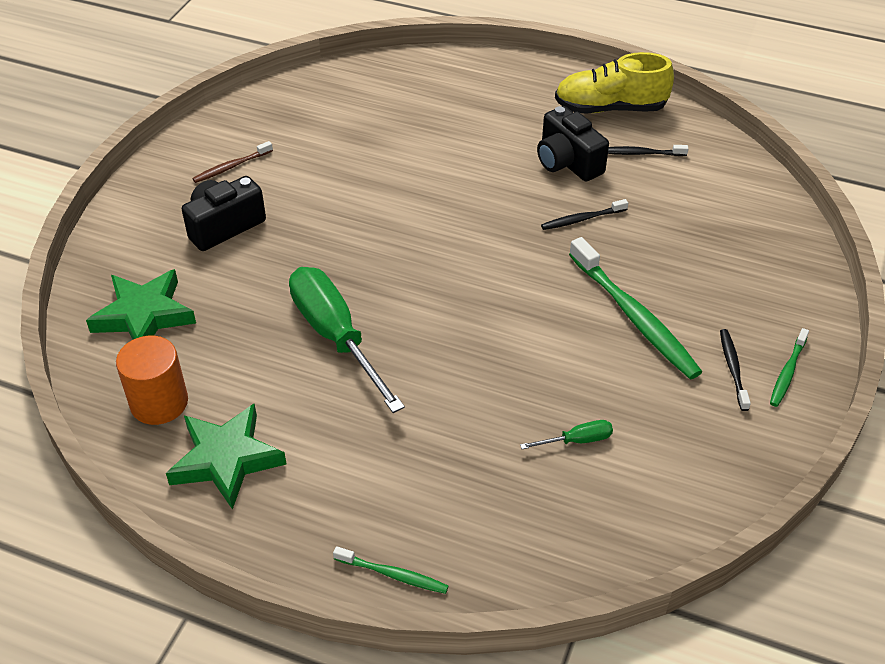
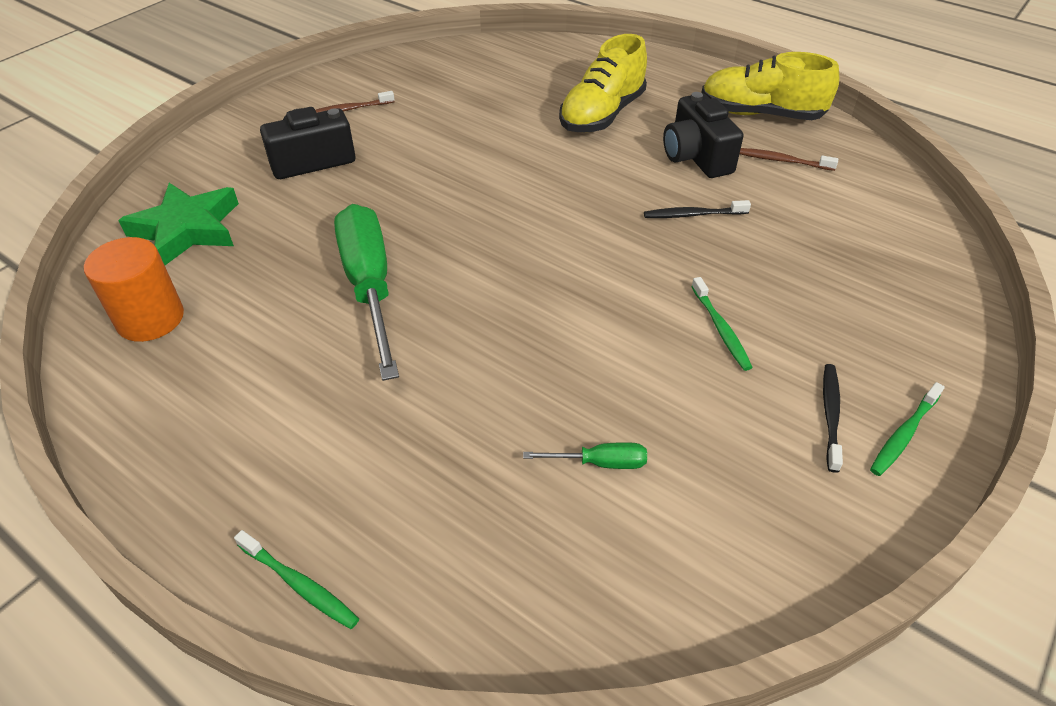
camera: 15 degrees right, 0 degrees up
green star [166,403,287,510] -> none
green toothbrush [569,237,702,379] -> green toothbrush [691,277,753,371], size x0.50
black toothbrush [608,145,688,156] -> brown toothbrush [740,148,838,171]
none -> yellow shoe [559,34,647,132]

